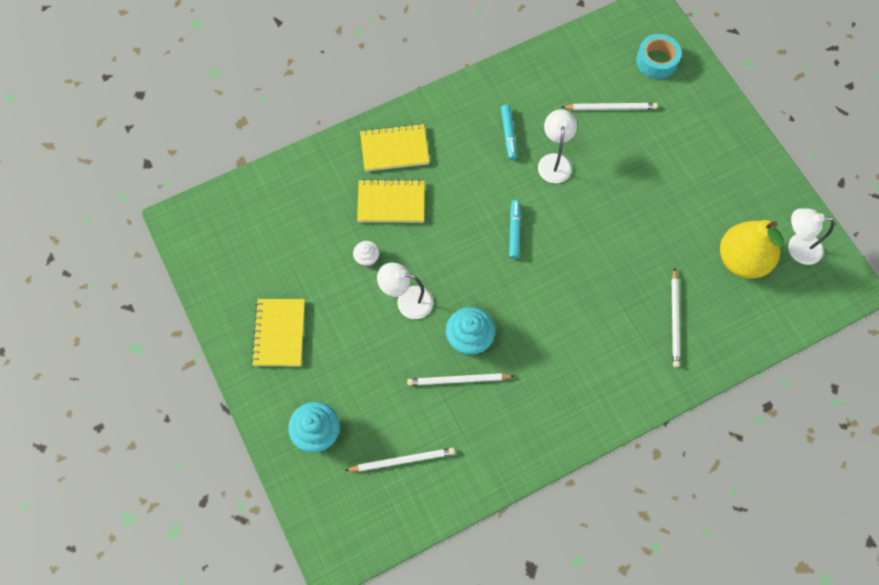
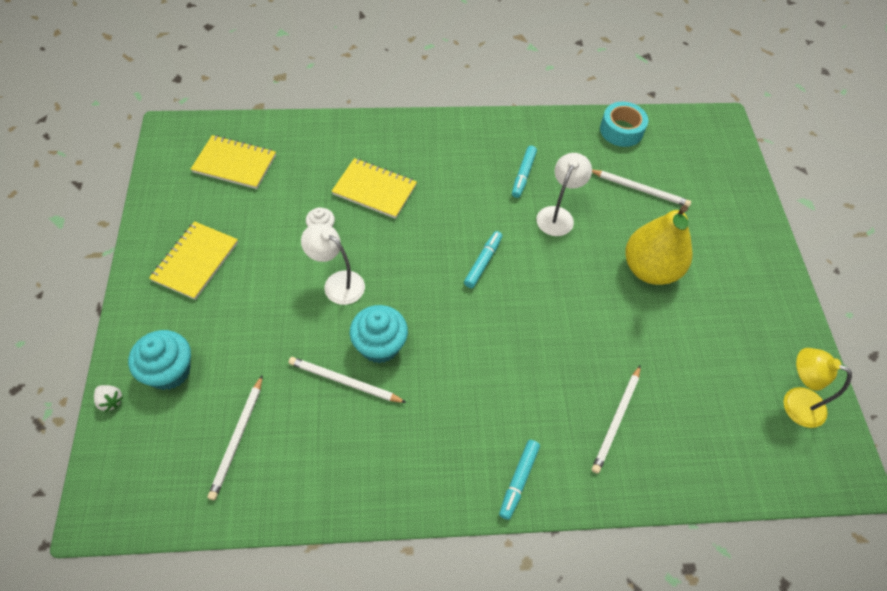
camera: 20 degrees right, 10 degrees down
white pencil [345,448,455,472] -> white pencil turned 90 degrees clockwise [208,375,263,500]
yellow notebook [360,123,429,172] -> yellow notebook moved to [191,135,276,189]
turquoise tape [636,34,681,79] -> turquoise tape moved to [600,102,648,147]
yellow pear [720,220,784,279] -> yellow pear moved to [625,205,693,285]
white lamp [788,208,834,265] -> yellow lamp [784,348,852,428]
none -> white strawberry [94,385,123,412]
none -> turquoise marker [499,440,540,520]

